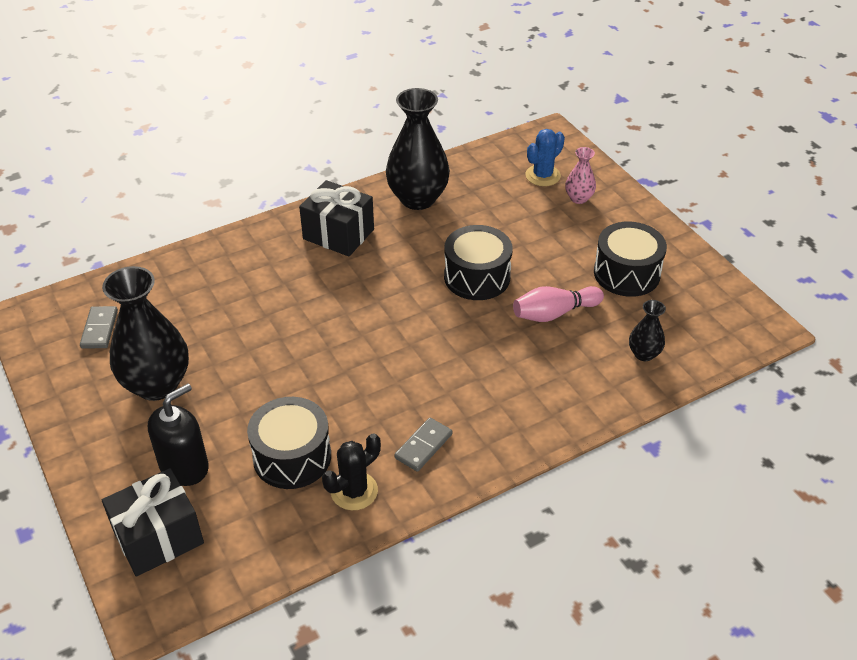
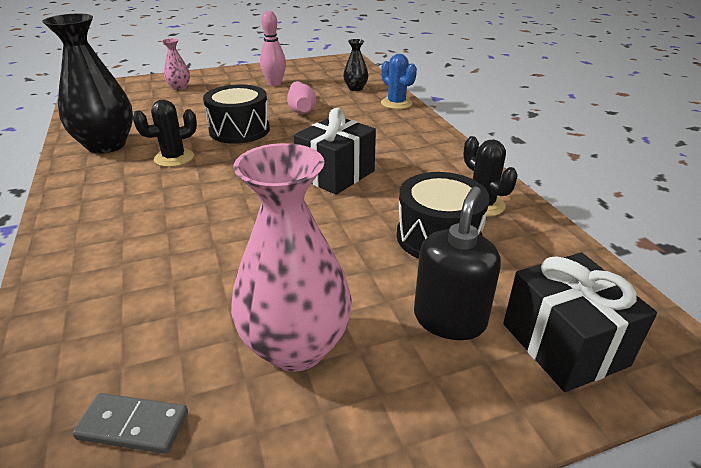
camera: 80 degrees left, 10 degrees down
black vase [102,266,189,401] -> pink vase [231,143,352,372]
black soap dispenser [148,384,209,486] -> black soap dispenser turned 60 degrees clockwise [414,186,501,340]
black gift [299,180,374,257] -> black gift moved to [294,108,376,195]
grey domino [394,418,453,472] -> none
blue cactus [525,129,565,186] -> blue cactus moved to [381,54,417,109]
black drum [594,222,667,297] -> pink bowling pin [260,11,286,86]
none -> black cactus [133,99,197,167]

